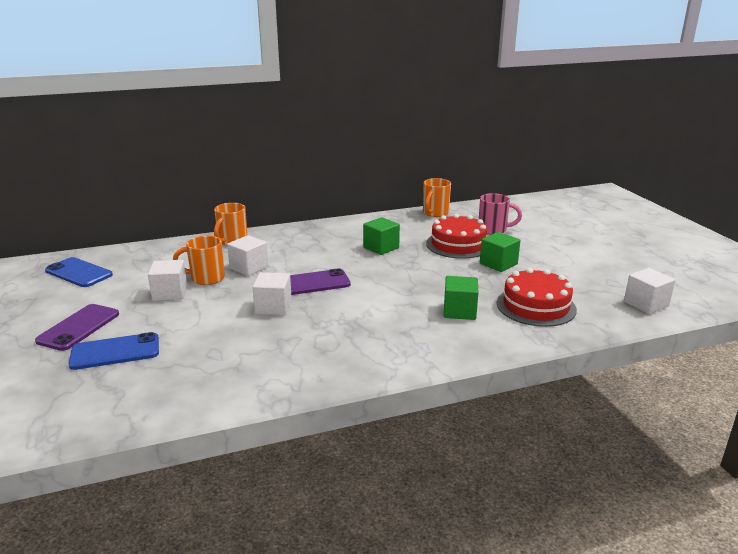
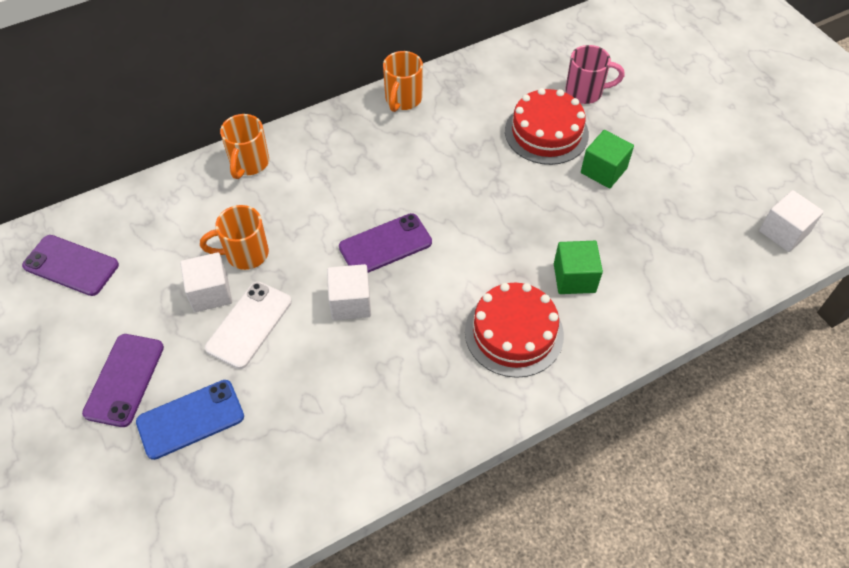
camera: 10 degrees left, 30 degrees up
blue phone [45,257,113,287] -> purple phone [22,235,119,296]
white cube [227,235,269,276] -> none
green cube [363,217,400,255] -> none
orange mug [423,178,451,217] -> orange mug moved to [383,51,423,112]
red cake [497,268,577,327] -> red cake moved to [465,283,564,378]
none -> white phone [205,281,292,369]

